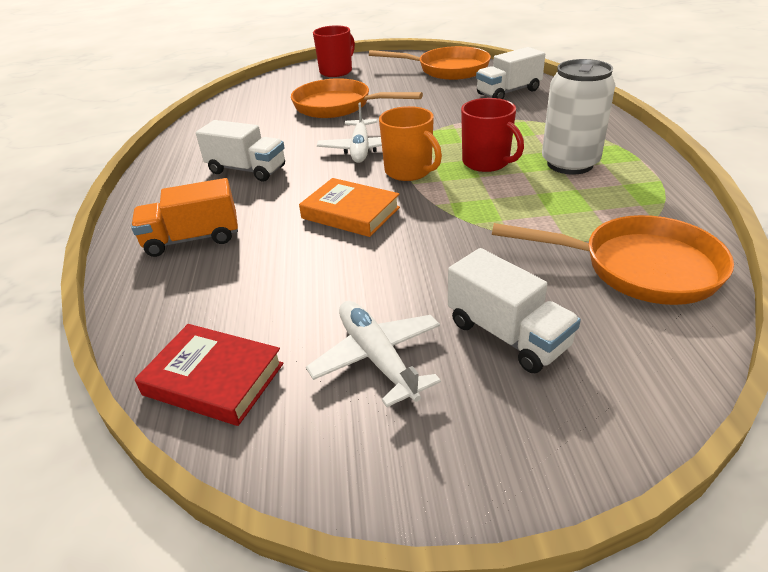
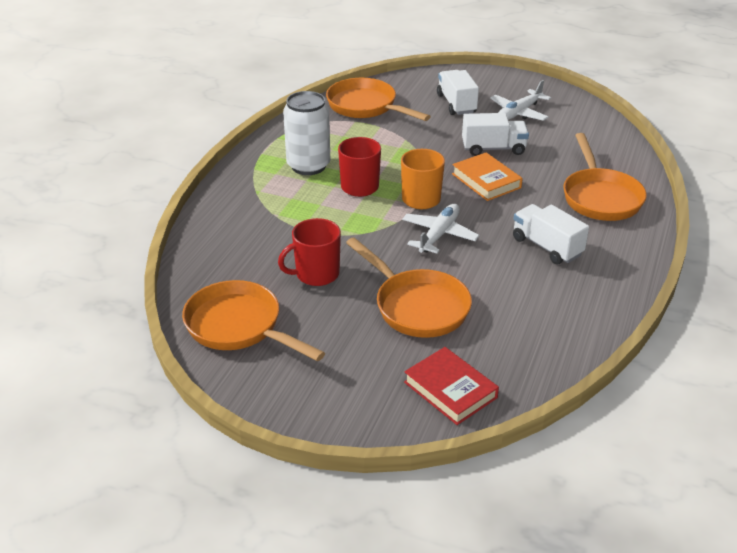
camera: 155 degrees left, 0 degrees up
orange truck [131,178,238,257] -> orange pan [564,133,647,221]
red book [135,324,283,426] -> red book moved to [404,347,499,425]
white plane [306,301,441,407] -> white plane turned 45 degrees clockwise [490,80,551,121]
red mug [313,25,355,77] -> red mug moved to [278,218,341,286]
white truck [476,47,545,99] -> white truck moved to [462,113,529,156]

